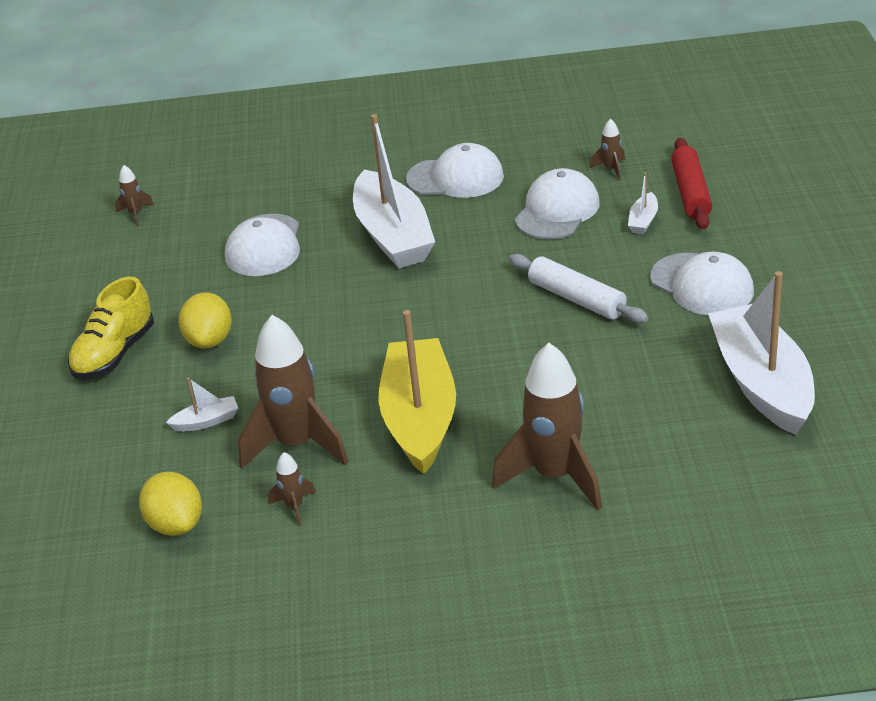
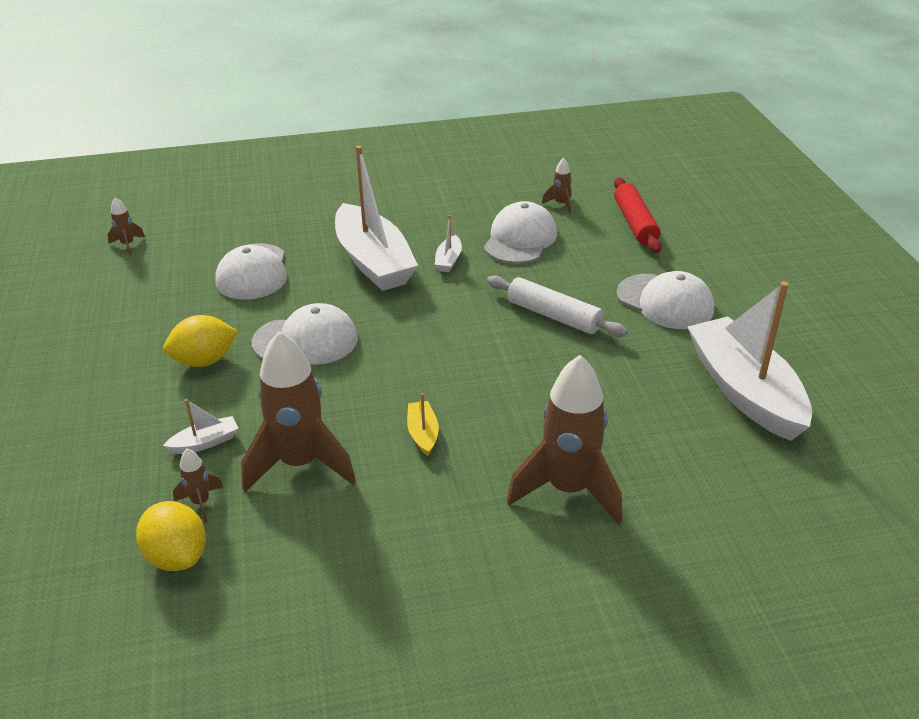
camera: 10 degrees left, 0 degrees up
yellow shoe [68,276,154,379] -> none
yellow lemon [178,292,232,349] -> yellow lemon turned 75 degrees clockwise [163,315,238,367]
brown rocket [268,452,316,526] -> brown rocket moved to [173,449,223,523]
yellow boat [378,310,456,474] -> yellow boat [407,393,439,456], size x0.40
white cap [406,143,504,198] -> white cap moved to [252,303,358,365]
white boat [628,172,658,234] -> white boat moved to [434,215,462,272]

